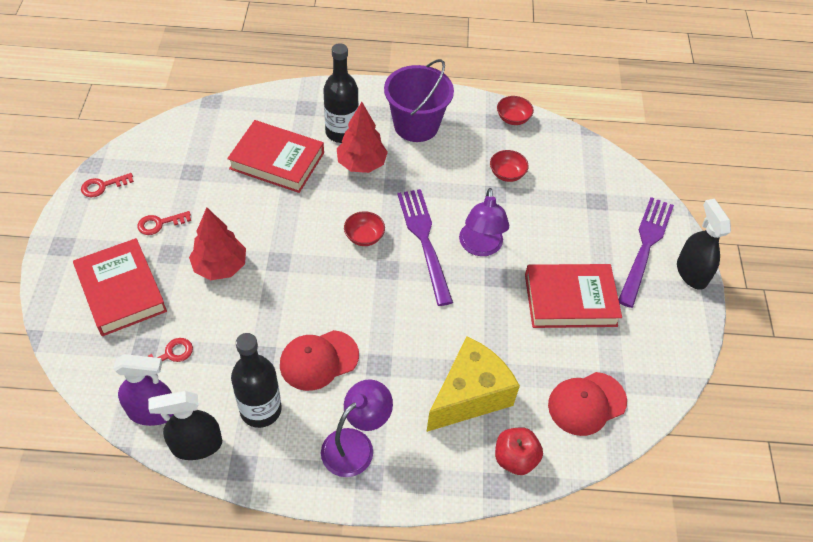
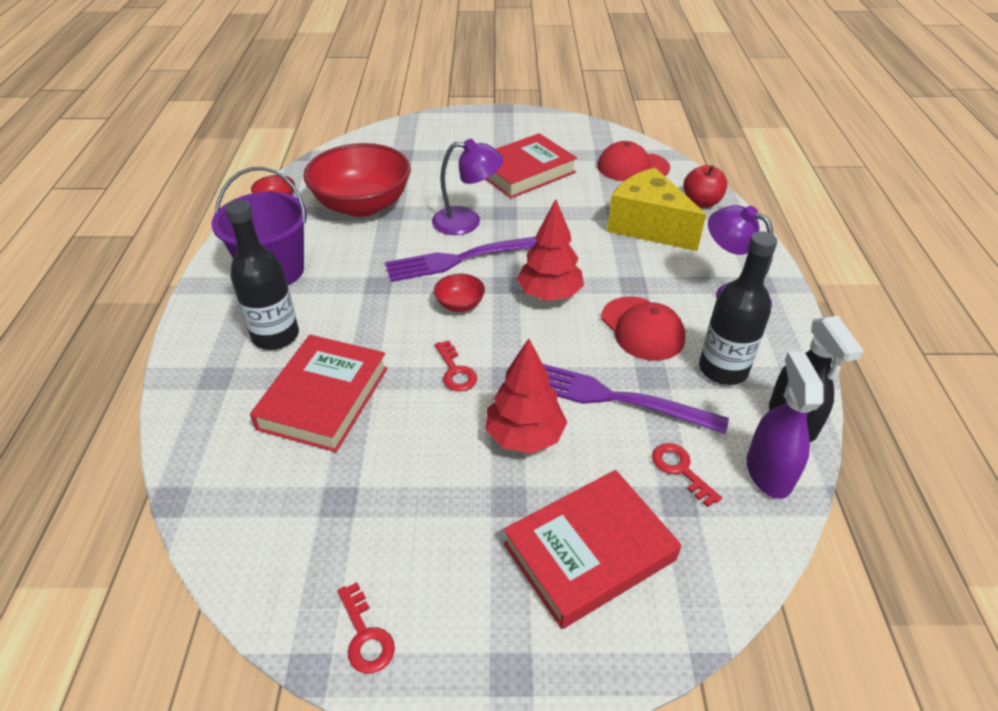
camera: 90 degrees left, 10 degrees down
red key [137,211,191,235] -> red key moved to [435,340,477,391]
red tree [337,102,388,173] -> red tree moved to [517,199,584,301]
red bowl [490,150,529,182] -> red bowl [303,143,411,217], size x2.38
red book [525,264,622,328] -> red book turned 60 degrees clockwise [485,133,577,198]
red cap [548,372,627,436] -> red cap turned 120 degrees clockwise [597,141,670,181]
purple fork [618,197,674,308] -> purple fork moved to [543,364,729,434]
black spray bottle [677,199,731,290] -> none

